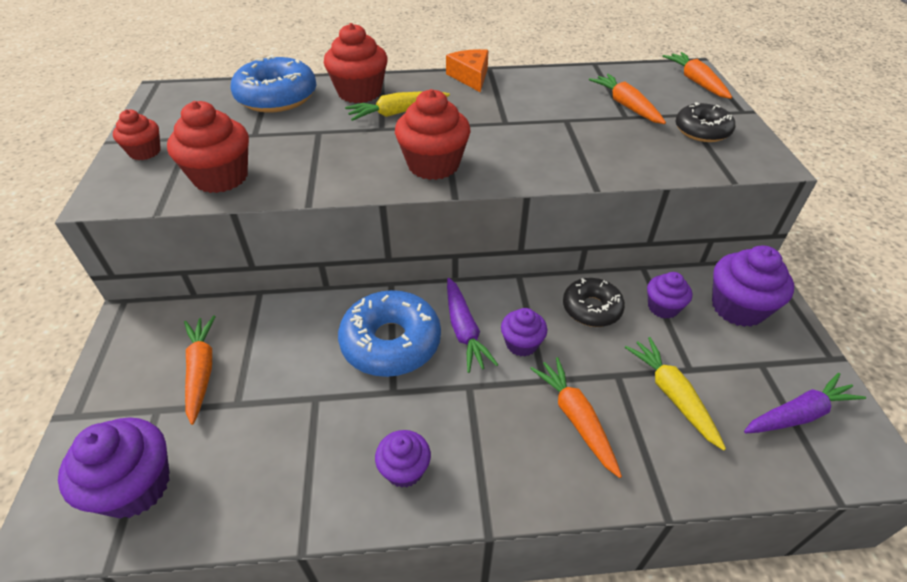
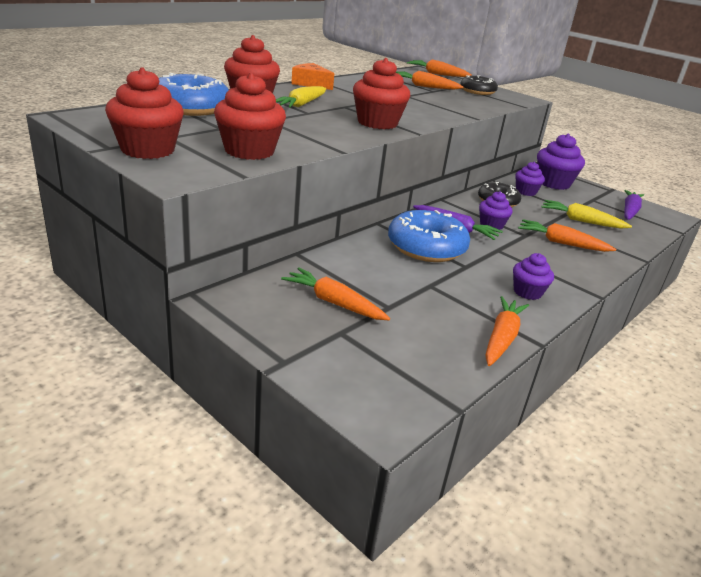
camera: 45 degrees left, 15 degrees down
purple cupcake [58,417,170,519] -> none
red cupcake [113,109,161,160] -> red cupcake [105,67,184,159], size x1.68
none -> orange carrot [485,296,529,366]

